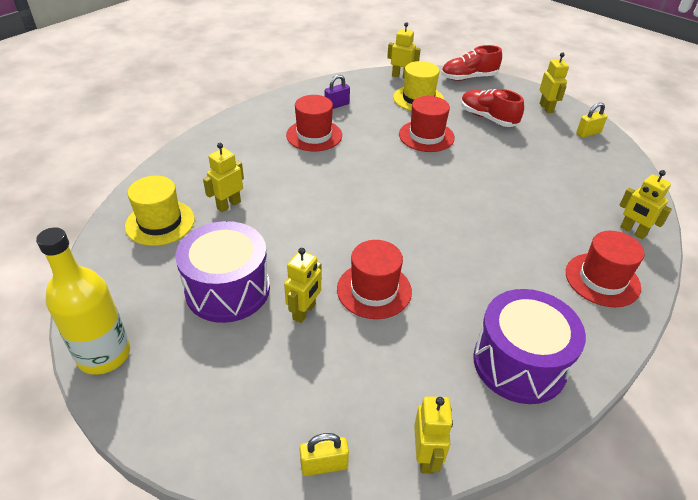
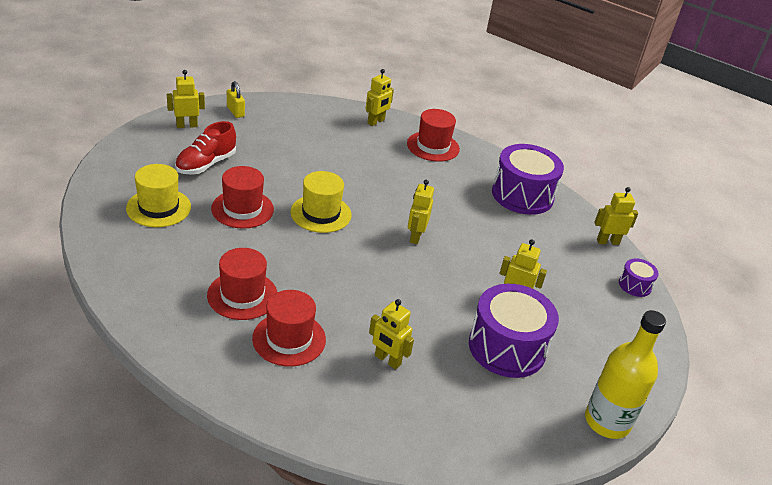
camera: 100 degrees left, 5 degrees down
yellow hat [125,176,195,246] -> yellow hat moved to [290,171,352,233]
yellow padlock [300,433,349,476] -> purple drum [619,258,659,297]
purple padlock [325,75,350,109] -> none
red hat [337,240,412,319] -> red hat moved to [252,290,326,367]
yellow robot [387,22,421,79] -> yellow robot moved to [408,180,434,244]
red shoe [441,45,502,81] -> none

